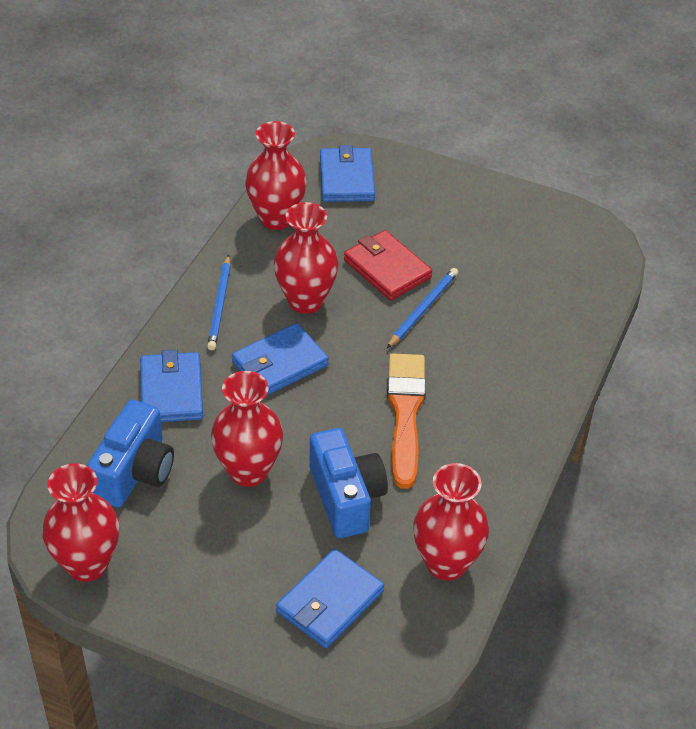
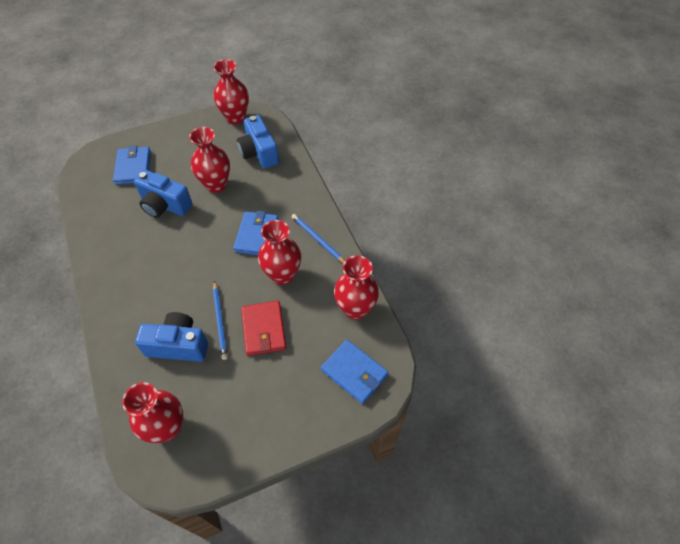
camera: 135 degrees right, 10 degrees up
blue wallet [140,350,203,422] -> none
red wallet [344,230,432,300] -> red wallet turned 75 degrees clockwise [241,301,286,356]
orange brush [387,353,426,489] -> none
red vase [413,463,489,581] -> red vase moved to [122,382,183,443]
none -> blue camera [135,312,208,362]

